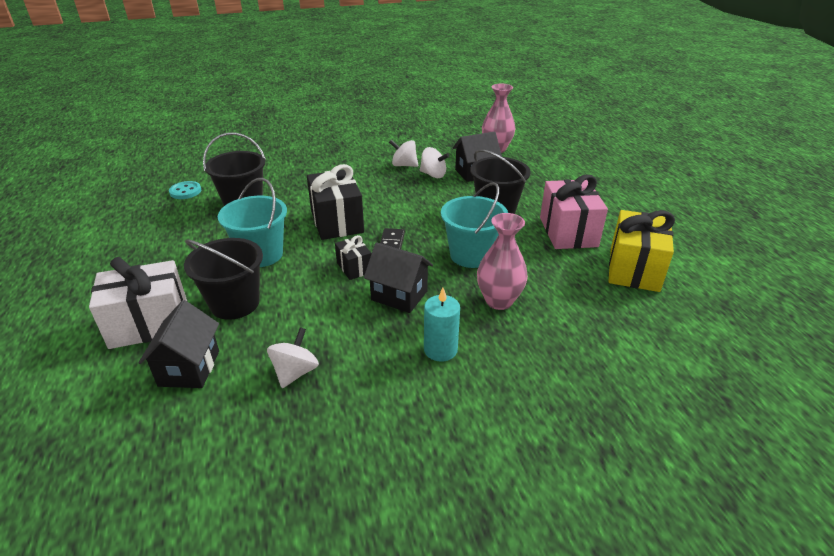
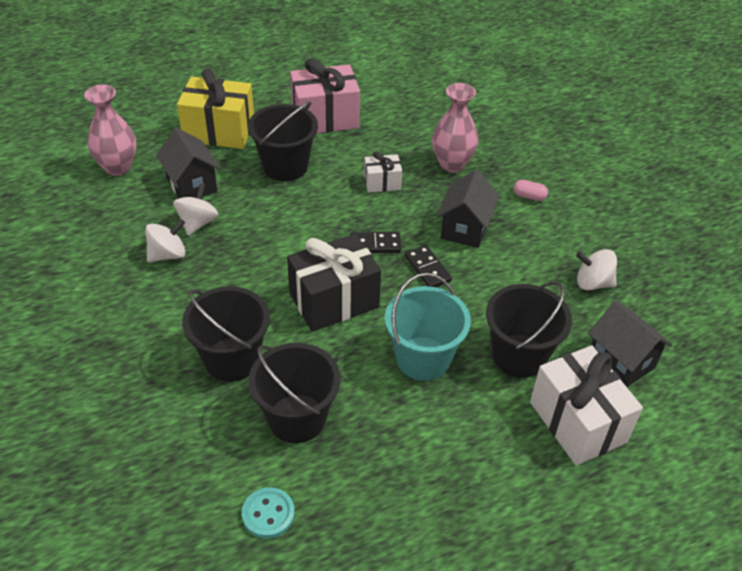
camera: 100 degrees left, 10 degrees up
black house [138,300,219,388] -> black house turned 60 degrees clockwise [588,301,672,387]
black gift [335,235,371,280] -> black domino [405,245,452,287]
white spinning top [389,140,418,167] -> white spinning top turned 135 degrees counterclockwise [145,219,186,263]
turquoise candle [424,288,460,362] -> pink capsule [513,180,548,201]
turquoise bucket [441,182,508,268] -> white gift [364,151,402,193]
yellow gift [608,210,675,292] -> yellow gift moved to [177,68,254,149]
none -> black bucket [182,286,270,382]

